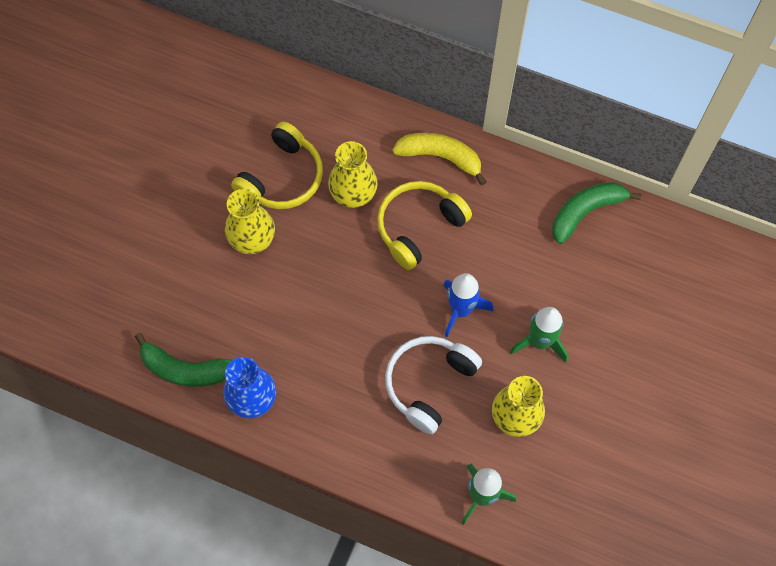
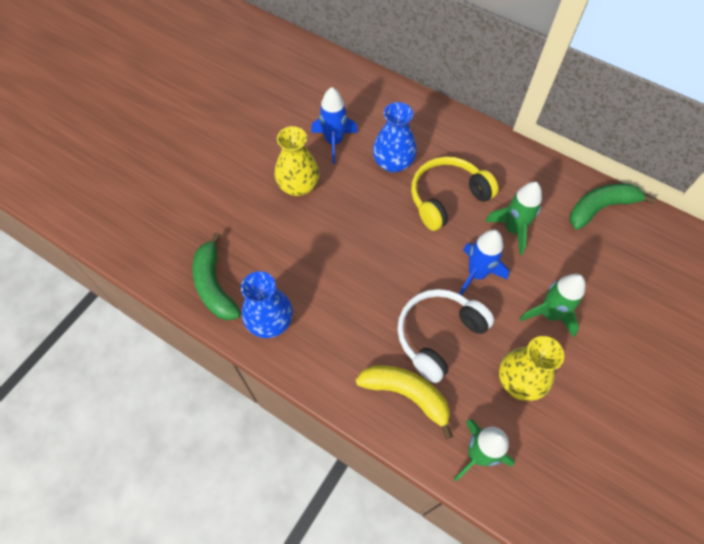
camera: 10 degrees right, 5 degrees down
green banana [135,333,232,387] -> green banana turned 45 degrees clockwise [192,232,241,321]
yellow headphones [231,122,323,209] -> blue rocket [311,87,358,164]
yellow vase [328,141,378,208] -> blue vase [373,102,417,173]
yellow banana [392,133,486,186] -> yellow banana moved to [356,365,453,439]
none -> green rocket [485,182,542,255]

